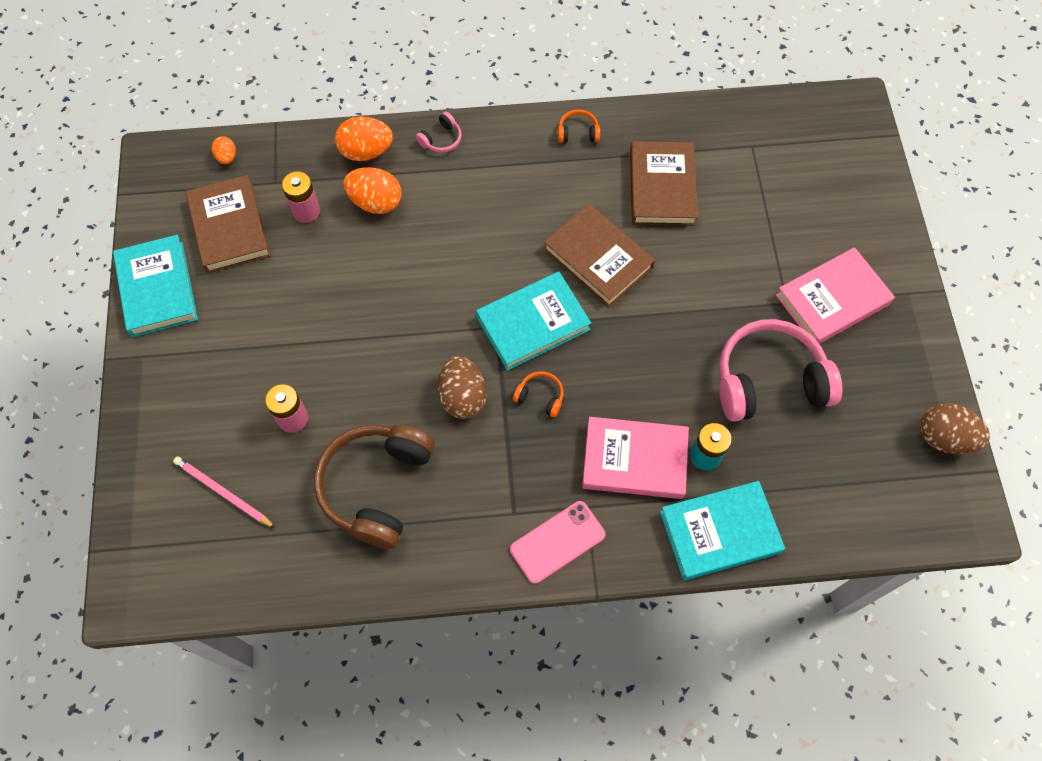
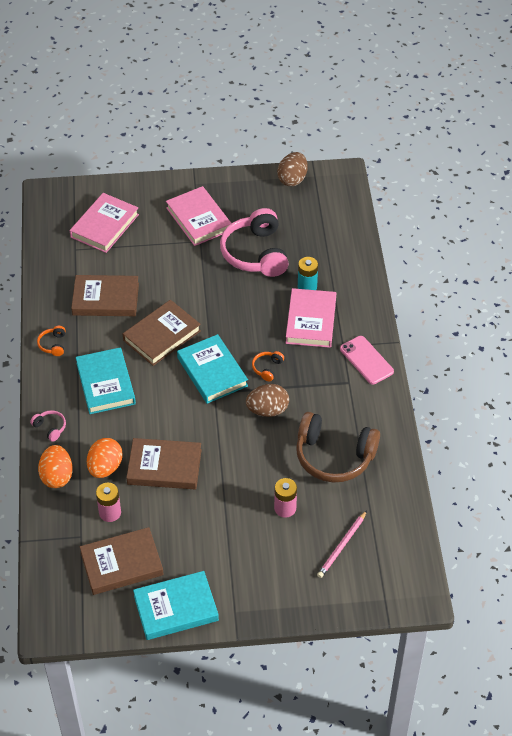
camera: 90 degrees left, 15 degrees down
orange egg [212,136,236,164] -> none
turquoise book [660,481,785,580] -> turquoise book moved to [76,347,136,414]
none -> pink book [70,193,139,253]
none -> brown book [126,438,202,489]

